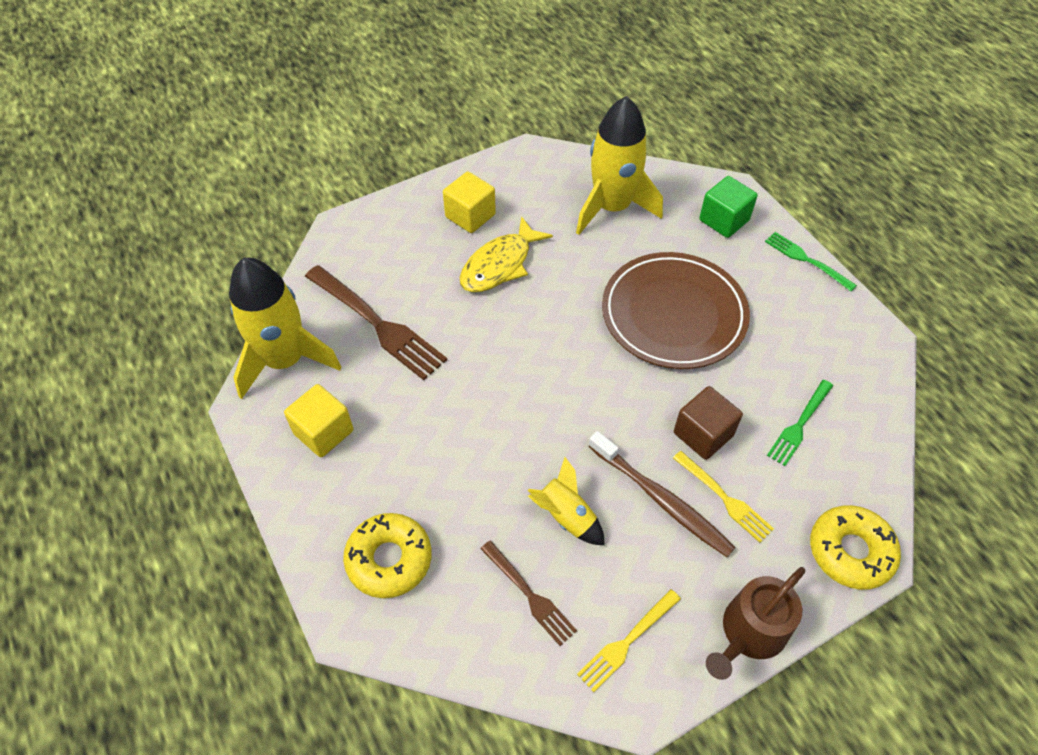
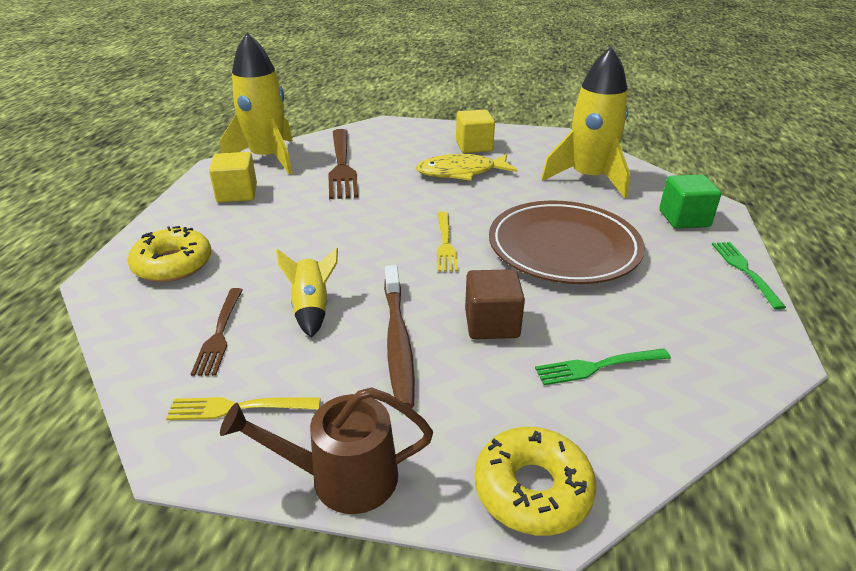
camera: 40 degrees right, 20 degrees down
yellow fork [673,451,774,543] -> yellow fork moved to [437,212,458,272]

